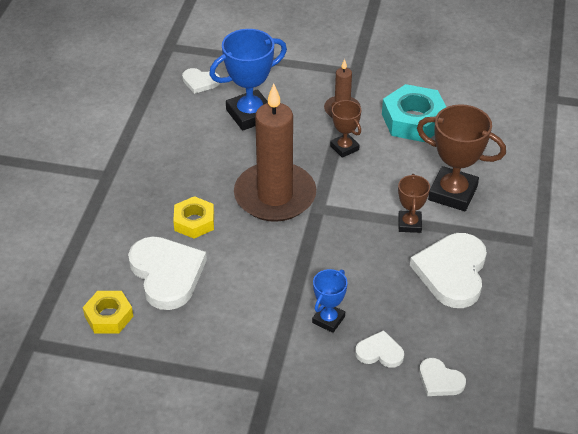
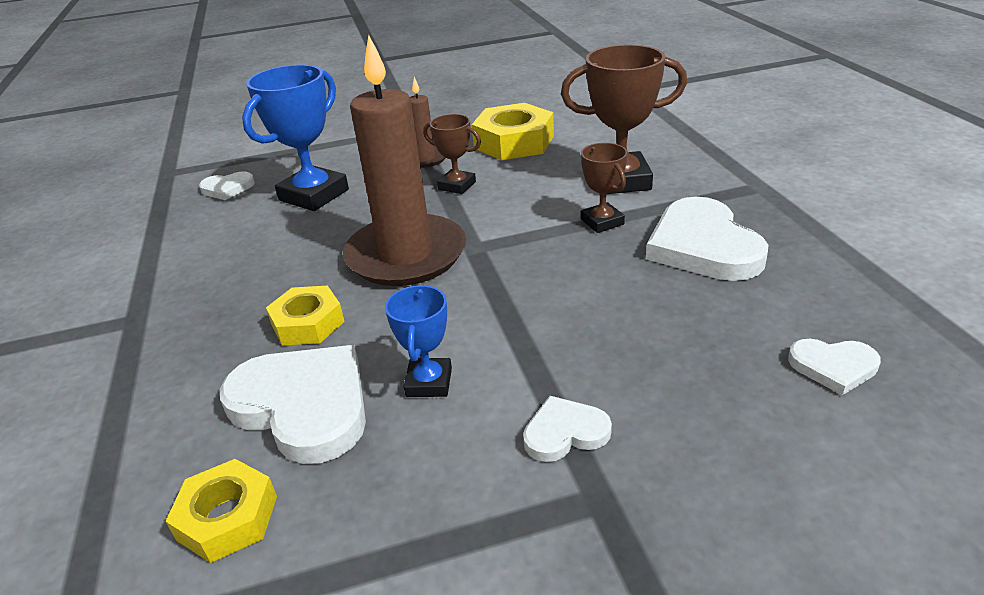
camera: 25 degrees left, 10 degrees down
blue trophy [312,269,348,333] -> blue trophy moved to [385,285,452,397]
white heart [355,330,404,368] -> white heart moved to [523,396,612,462]
turquoise nut [382,84,446,142] -> yellow nut [472,103,554,160]

